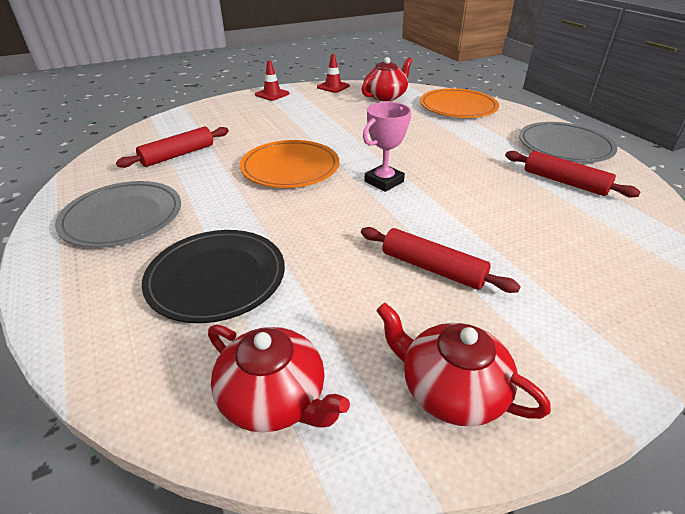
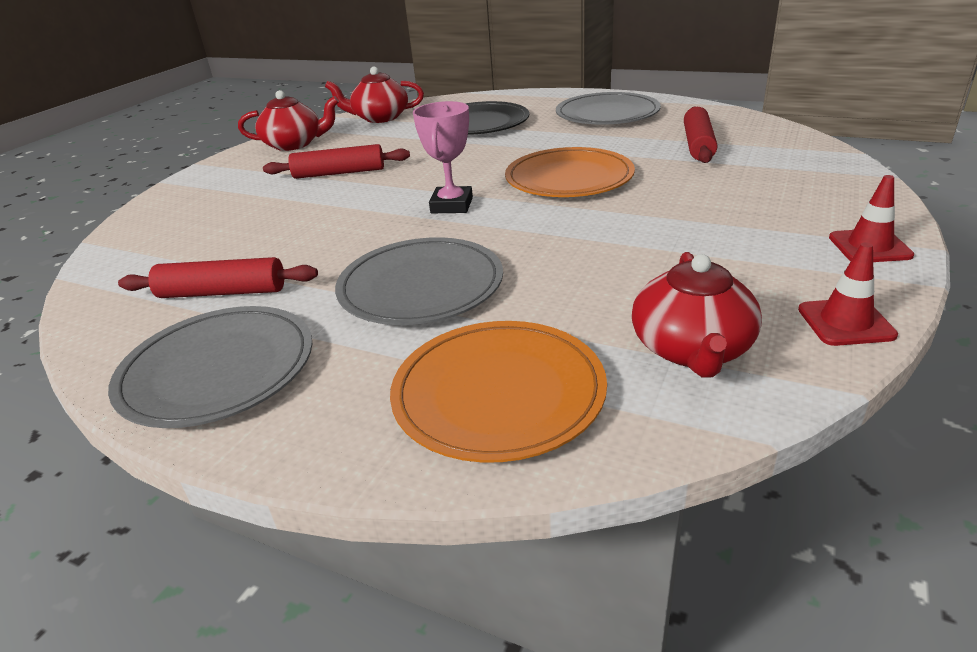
camera: 145 degrees right, 5 degrees down
none -> grey plate [335,237,503,325]

